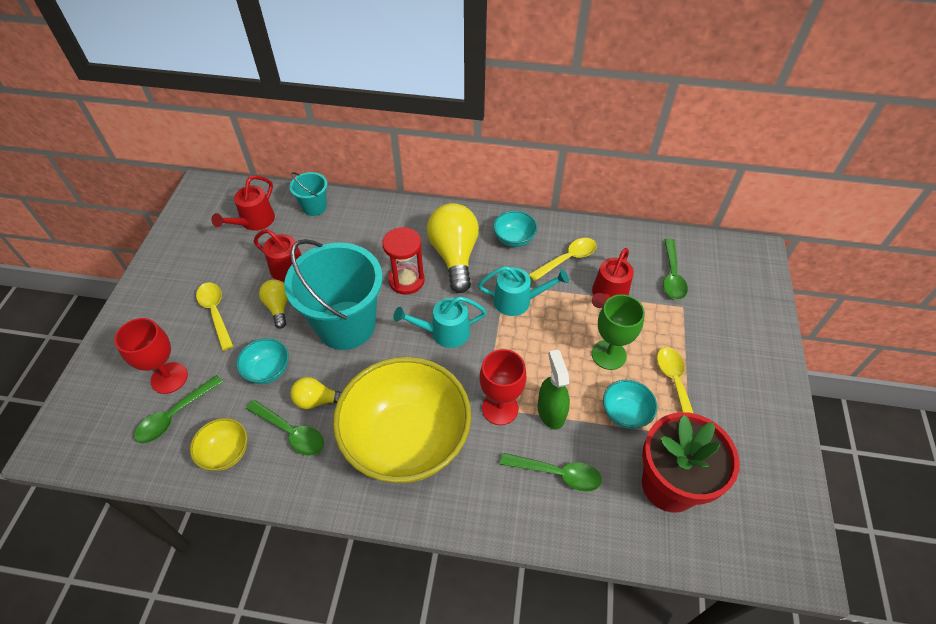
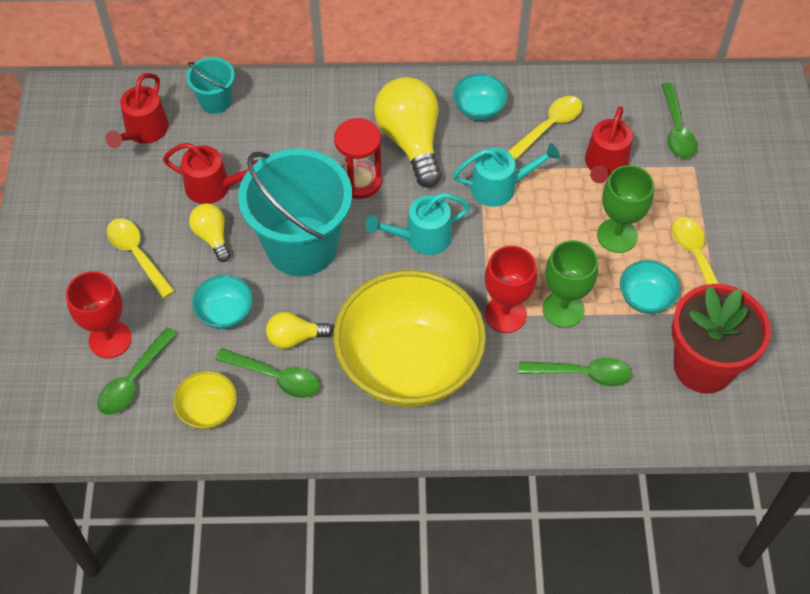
camera: 10 degrees left, 5 degrees up
green spray bottle [538,350,570,429] -> green goblet [543,240,598,328]

